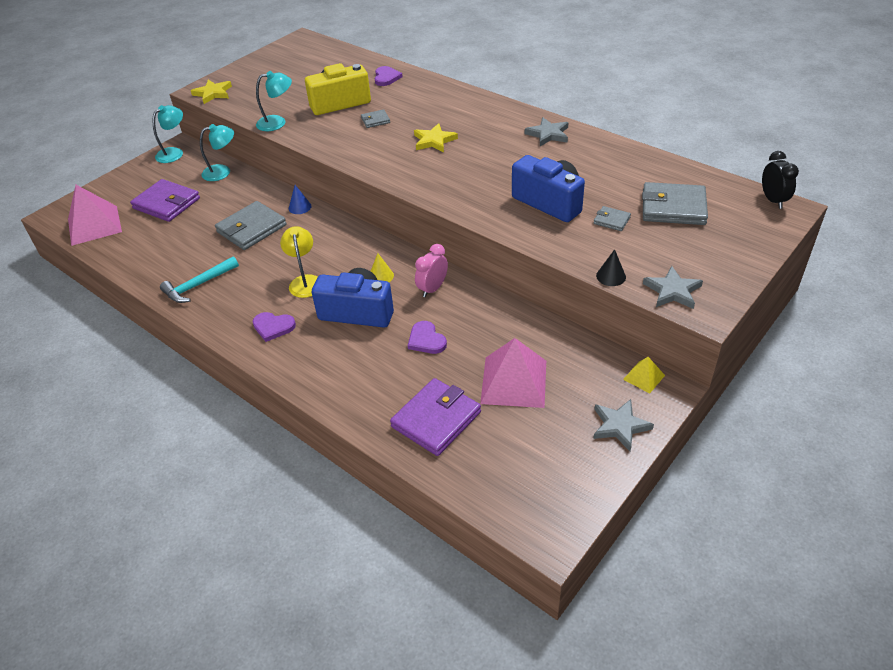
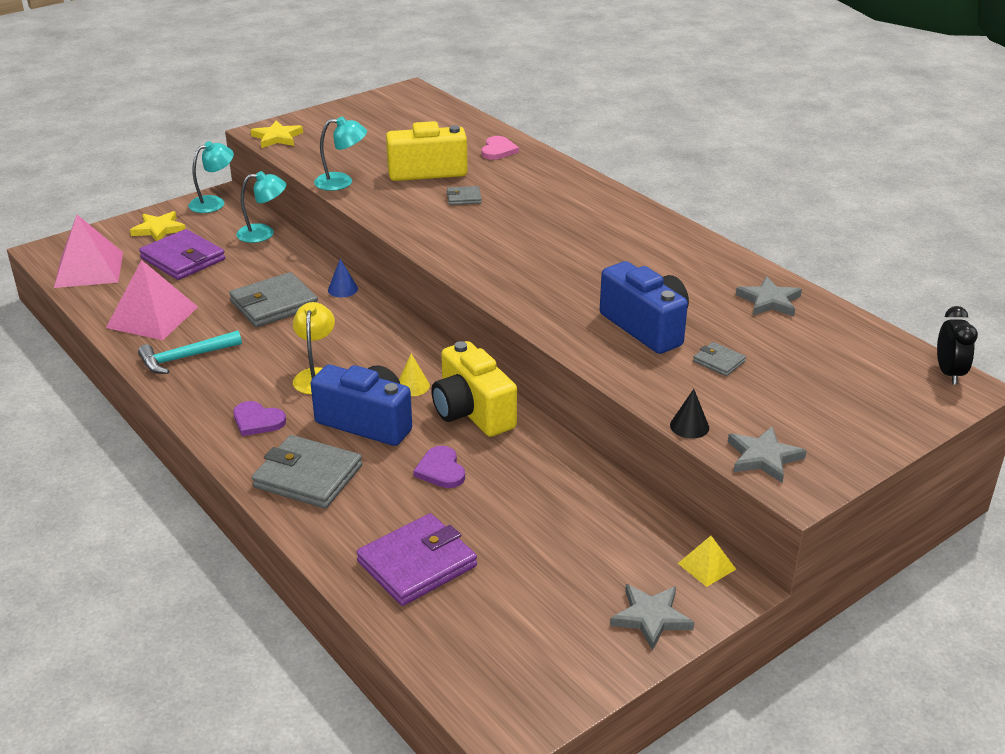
camera: 10 degrees right, 10 degrees down
purple heart [375,66,403,86] -> pink heart [482,136,519,160]
yellow star [414,123,458,152] -> yellow star moved to [130,211,186,241]
pink clock [415,244,448,298] -> yellow camera [431,341,517,437]
pink pyramid [480,338,546,408] -> pink pyramid moved to [106,260,198,340]
grey star [525,117,568,146] -> grey star moved to [736,276,802,316]
grey wallet [642,182,708,225] -> grey wallet moved to [252,435,362,509]

